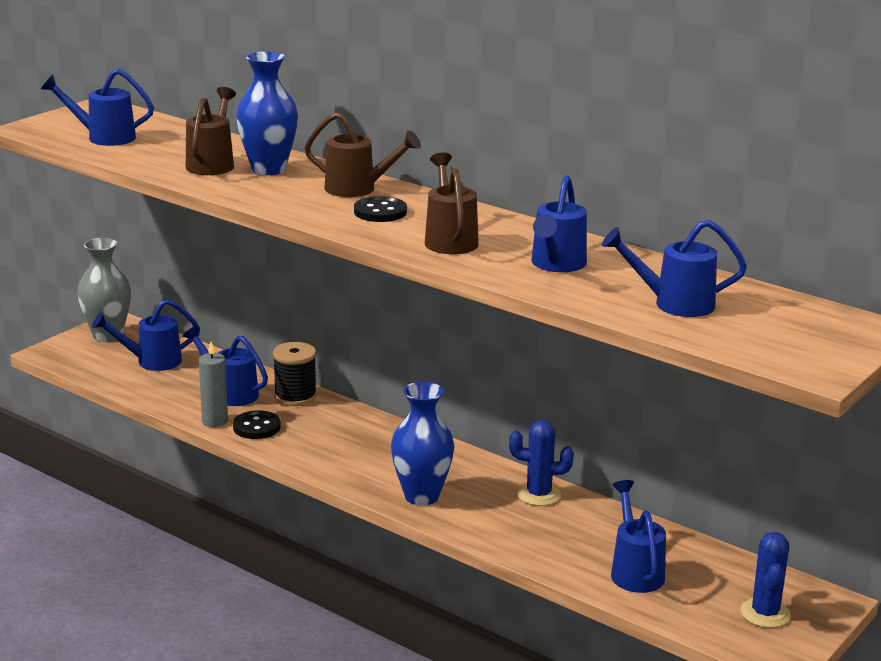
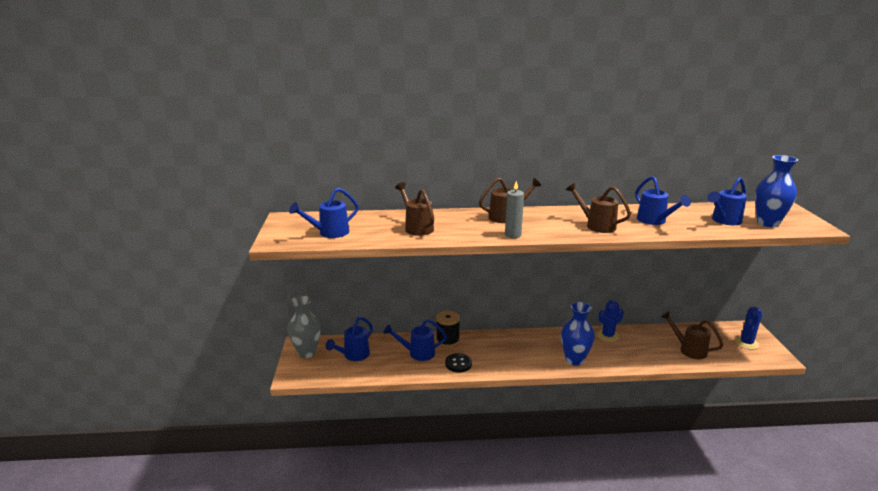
camera: 40 degrees left, 0 degrees up
grey candle [199,342,228,427] -> grey candle moved to [505,181,524,238]
blue vase [236,51,298,175] -> blue vase moved to [755,155,798,227]
black button [354,196,407,222] -> none
blue watering can [611,480,666,593] -> brown watering can [661,311,723,359]
blue cactus [740,532,791,628] -> blue cactus turned 75 degrees clockwise [735,307,762,349]

